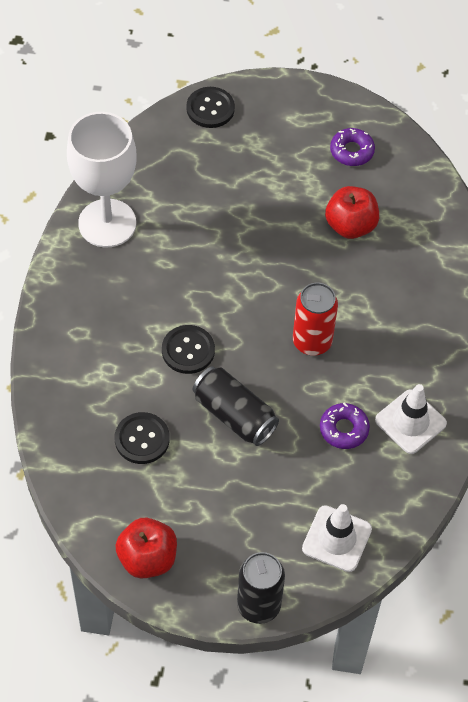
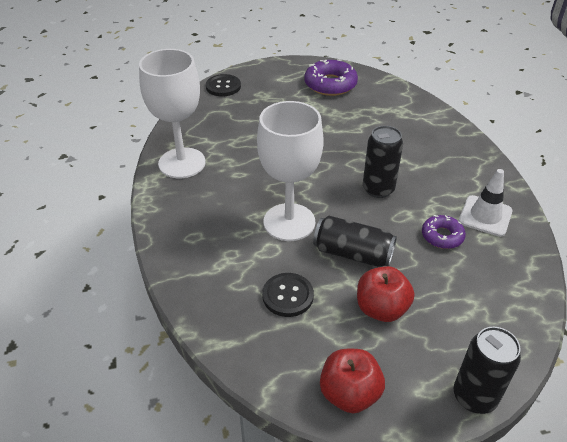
camera: 20 degrees left, 15 degrees down
black button [162,325,215,374] -> white goblet [257,101,324,241]
red can [293,283,338,356] -> black can [363,126,403,198]
white traffic cone [302,504,372,572] -> none
red apple [325,186,379,239] -> red apple moved to [357,266,414,322]
purple donut [330,128,375,166] -> purple donut [304,60,358,96], size x1.67

